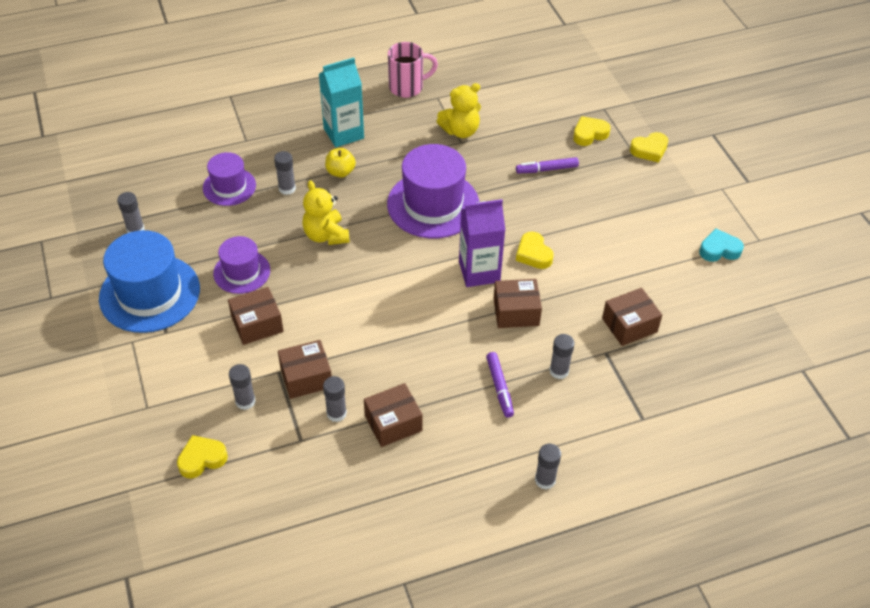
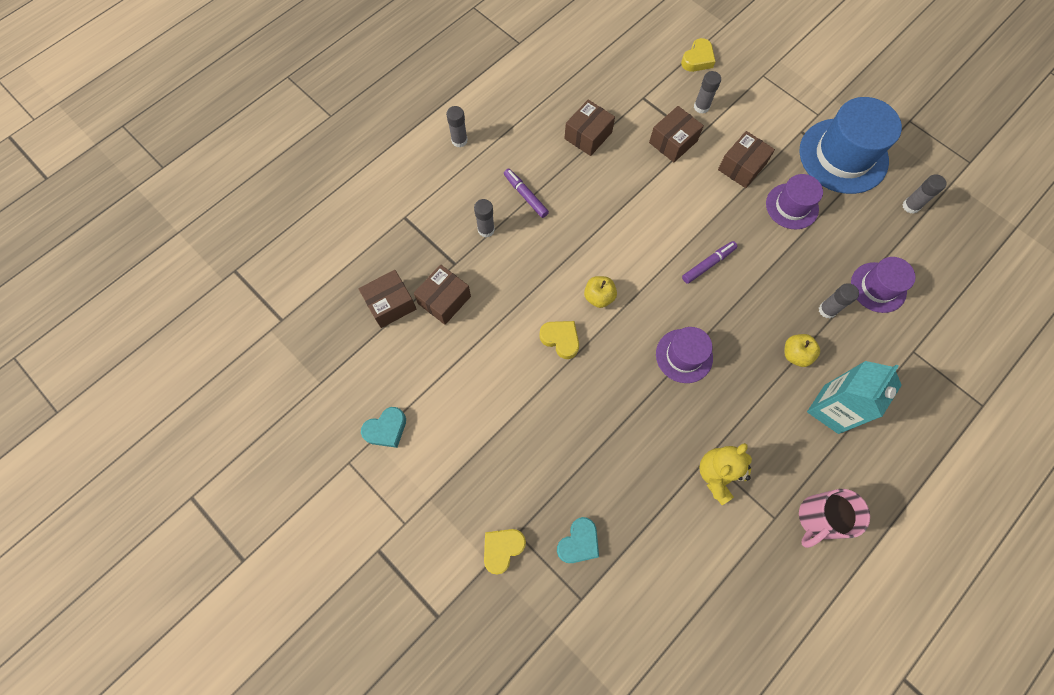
camera: 155 degrees right, 20 degrees up
yellow teddy bear [302,180,350,245] -> none
grey glue stick [323,376,347,422] -> none
purple hat [387,144,479,238] -> purple hat [656,327,713,383], size x0.58
purple carton [459,199,505,287] -> yellow apple [584,276,617,308]
brown box [493,279,542,328] -> brown box moved to [359,270,416,328]
purple marker [516,157,579,174] -> purple marker moved to [682,241,737,284]
yellow heart [573,116,611,146] -> turquoise heart [557,517,599,563]

